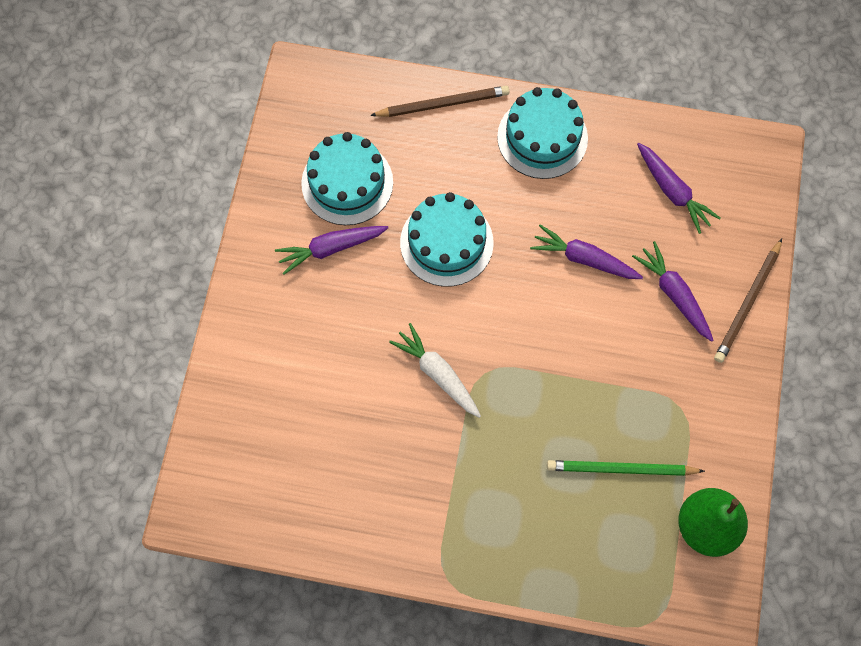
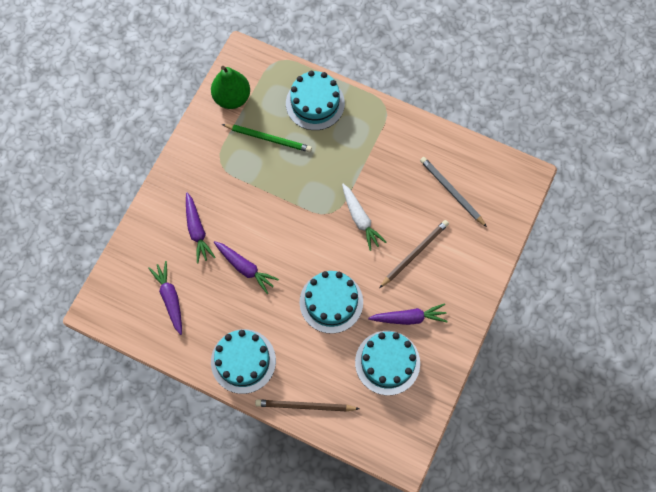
camera: 165 degrees left, 0 degrees up
brown pencil [714,239,782,363] -> brown pencil moved to [379,220,449,288]
none -> turquoise cake [286,71,345,130]
none -> grey pencil [420,157,487,227]

